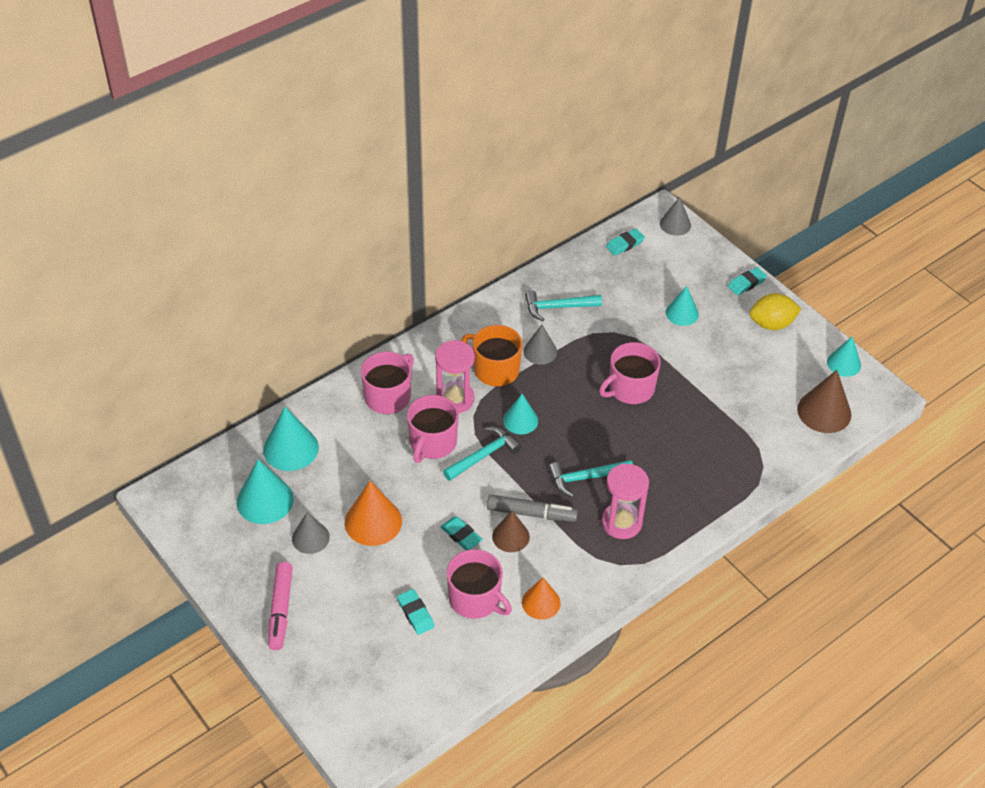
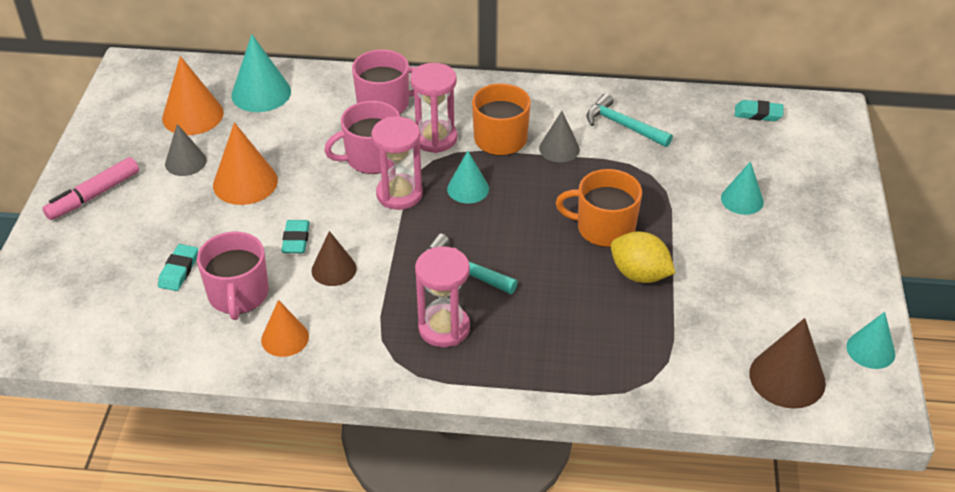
camera: 45 degrees right, 5 degrees down
turquoise cone [237,459,294,524] -> orange cone [162,56,224,135]
turquoise hammer [443,427,521,481] -> pink hourglass [371,117,423,210]
grey marker [487,495,578,522] -> none
pink mug [599,342,661,404] -> orange mug [556,169,642,247]
grey cone [660,197,691,236] -> none
turquoise eraser [728,267,767,295] -> none
yellow lemon [749,293,801,330] -> yellow lemon moved to [611,231,675,283]

